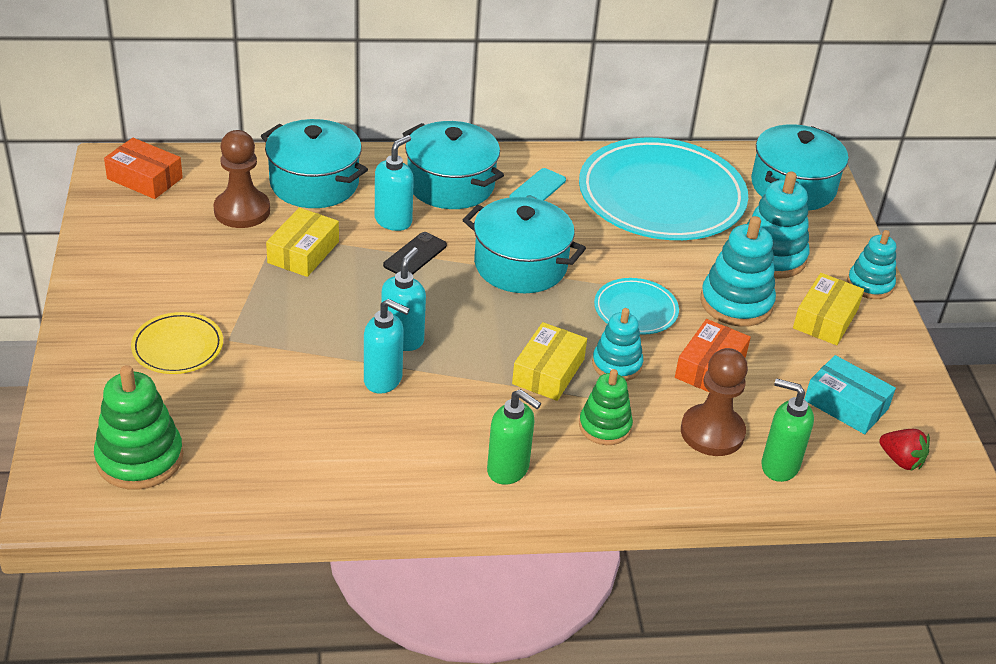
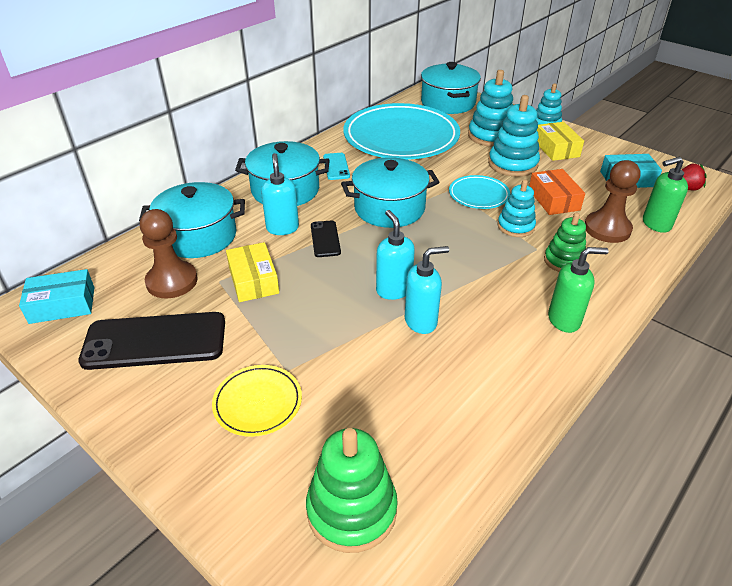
camera: 40 degrees left, 0 degrees up
orange box [104,138,183,199] -> turquoise box [19,269,94,324]
yellow box [512,322,587,401] -> none
none -> black phone [78,312,225,370]

